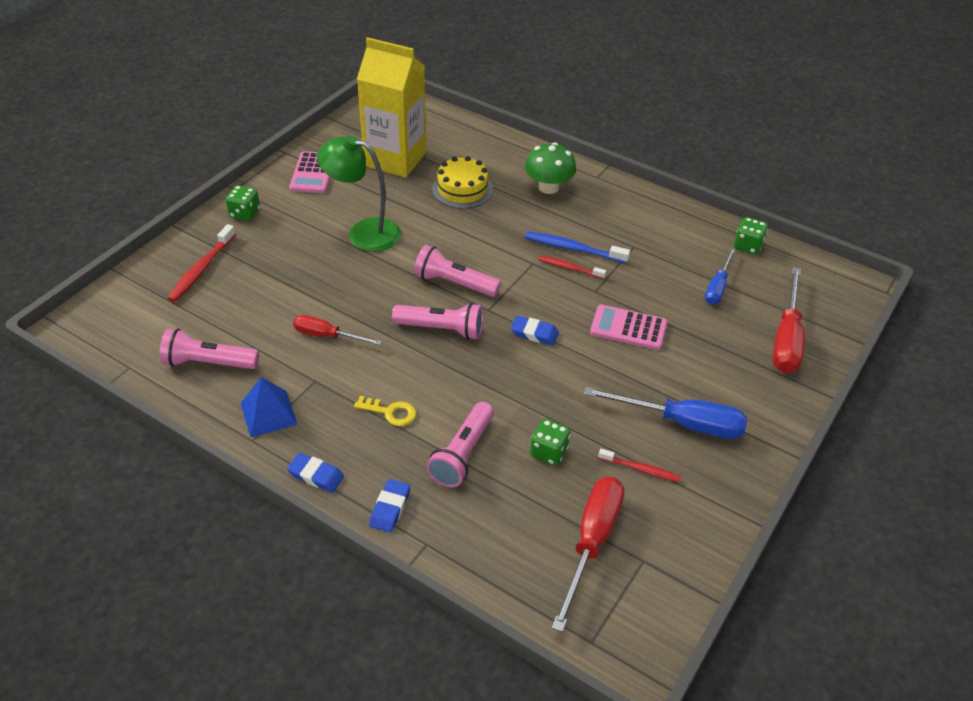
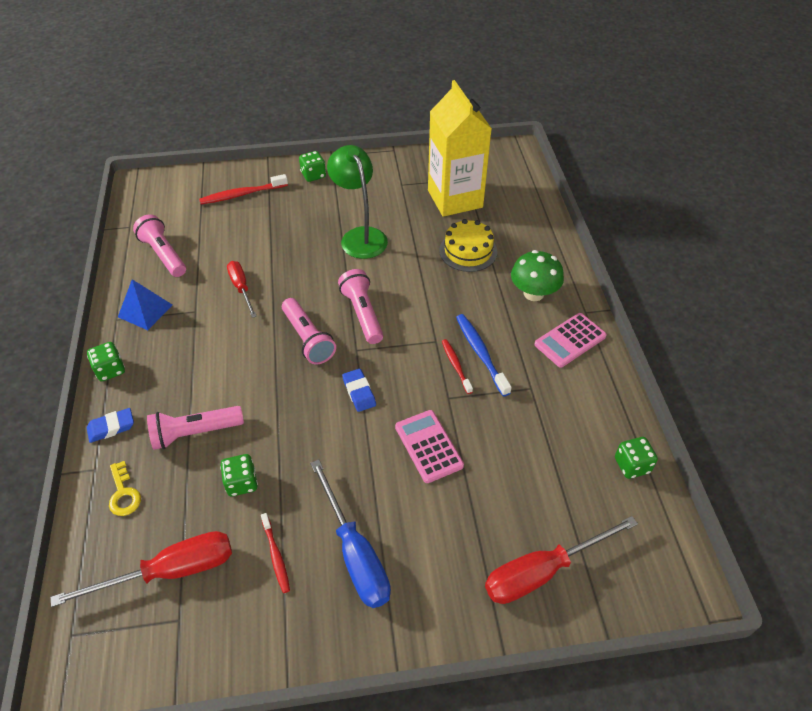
camera: 50 degrees right, 5 degrees up
blue eraser [287,453,344,493] -> green dice [87,342,125,381]
pink calculator [289,151,330,193] -> pink calculator moved to [534,313,607,368]
yellow key [354,396,416,426] -> yellow key moved to [109,461,141,516]
blue screwdriver [705,248,735,305] -> none

